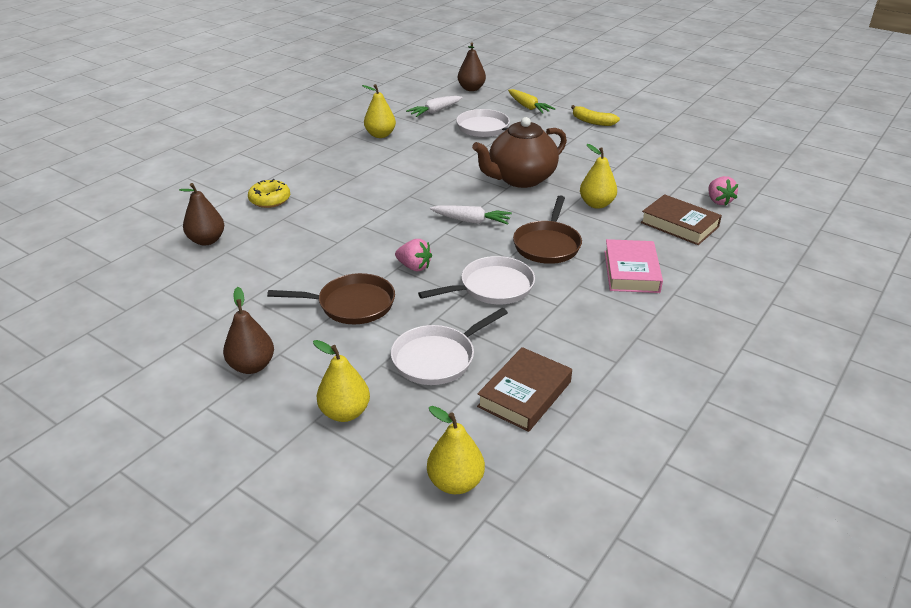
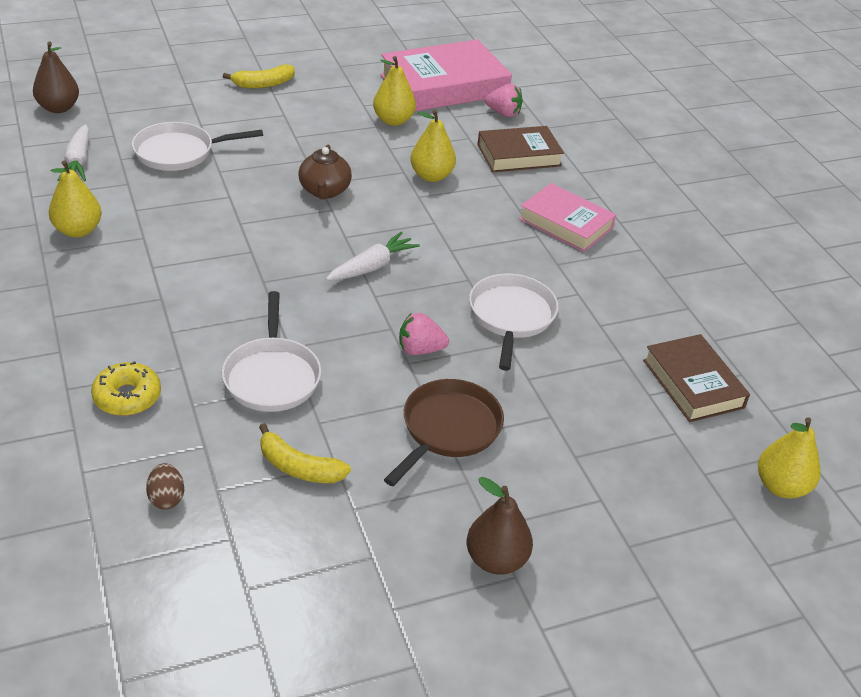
camera: 60 degrees left, 5 degrees up
brown pear [179,183,224,246] -> brown egg [146,463,184,510]
yellow pear [313,340,370,422] -> yellow pear moved to [373,56,416,126]
white pan [391,308,508,385] -> white pan moved to [222,291,321,412]
pink strawberry [395,239,432,271] -> pink strawberry turned 150 degrees counterclockwise [399,313,449,355]
brown teapot [472,117,567,188] -> brown teapot [299,144,352,199], size x0.57
yellow carrot [508,89,555,114] -> none
brown pan [513,196,582,264] -> none
none -> yellow banana [259,423,351,483]
none -> pink book [380,39,512,112]

